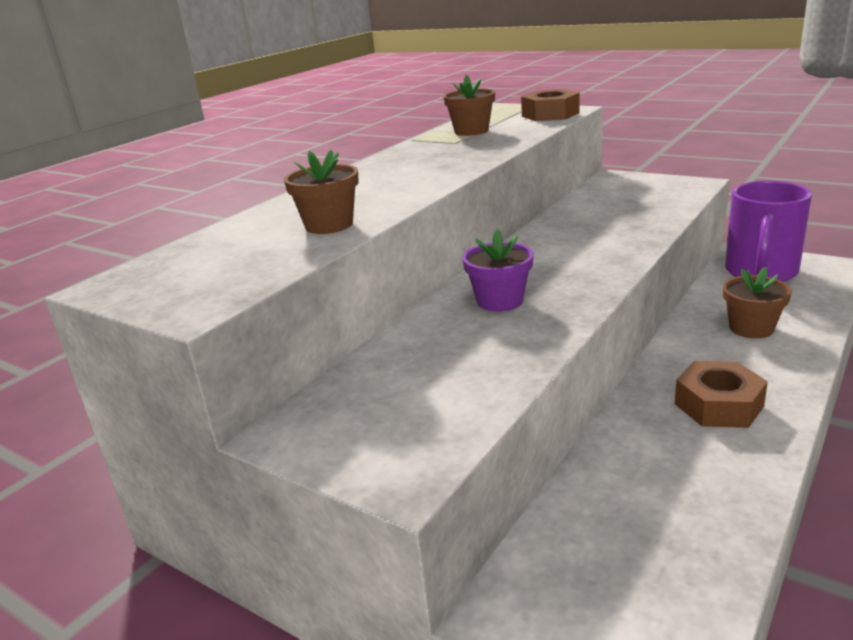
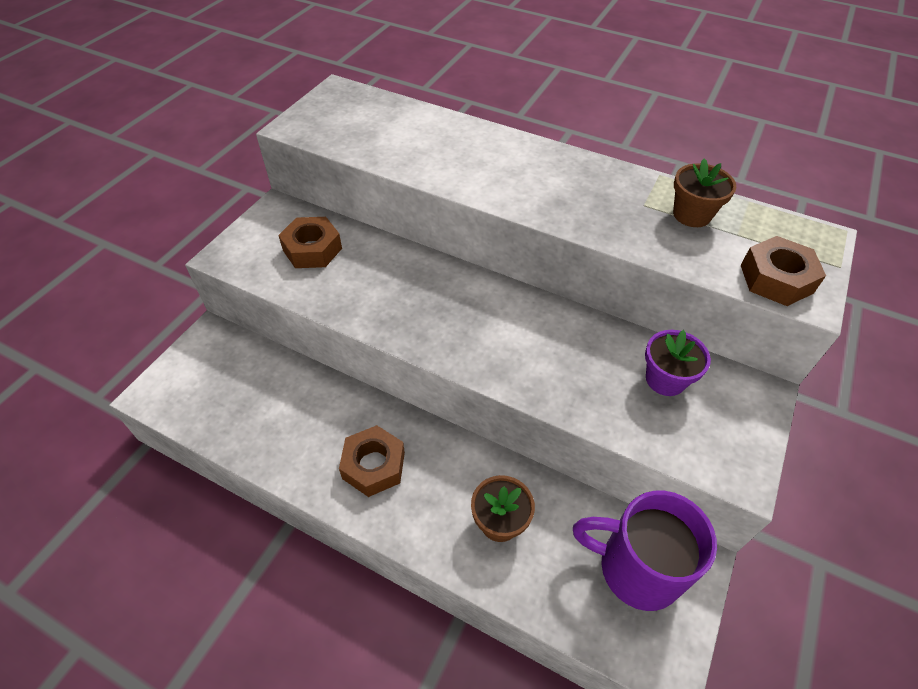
camera: 80 degrees right, 25 degrees up
brown flower pot [284,150,358,234] -> none
purple flower pot [462,229,534,312] -> purple flower pot moved to [645,330,711,396]
none -> brown nut [278,217,342,268]

